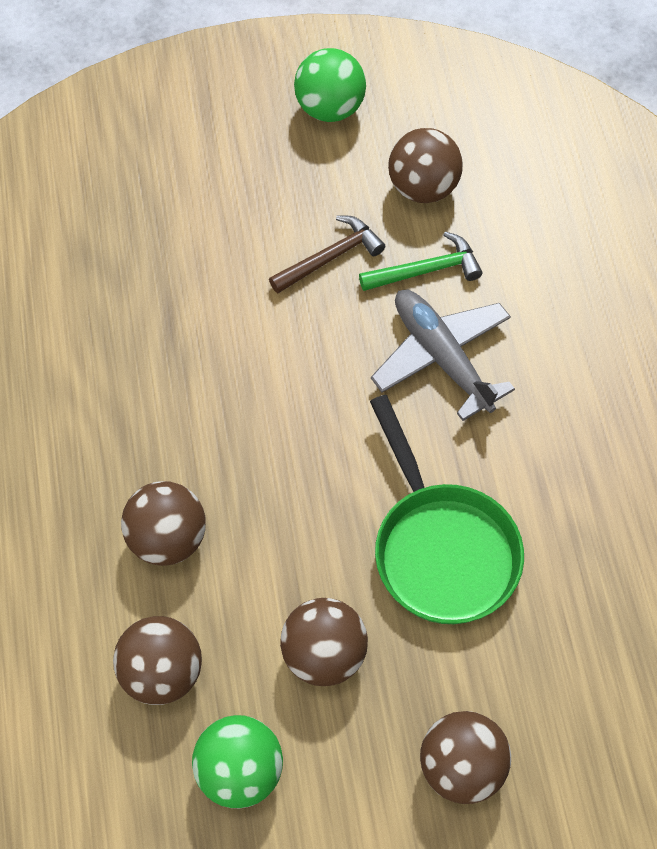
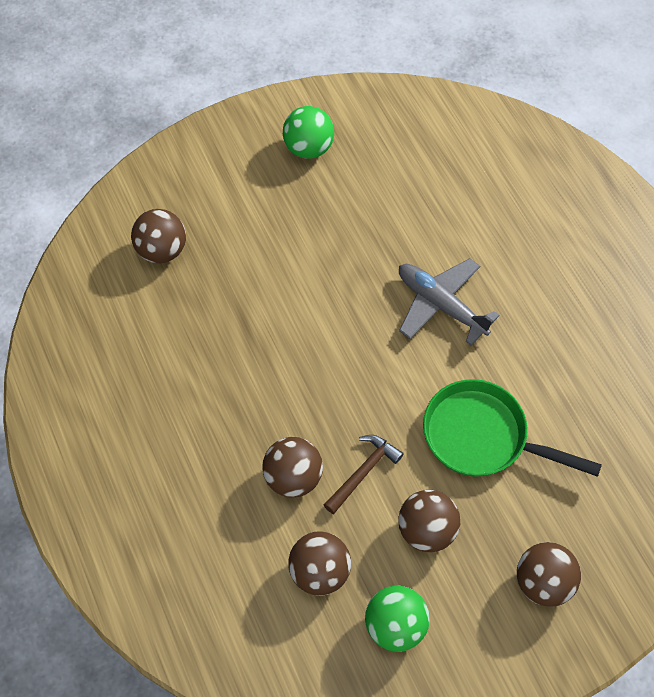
camera: 15 degrees left, 0 degrees up
brown hammer [269,216,385,293] -> brown hammer moved to [324,435,404,514]
green hammer [359,232,482,291] -> none
green pan [370,395,524,624] -> green pan turned 150 degrees clockwise [423,379,602,477]
brown ball [388,128,463,203] -> brown ball moved to [131,209,186,263]

